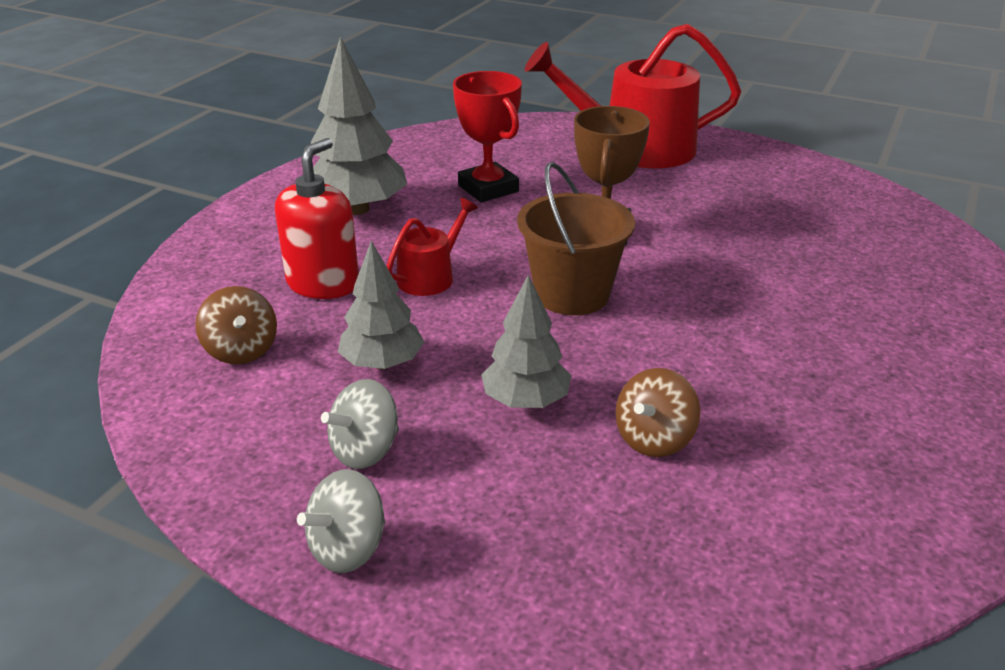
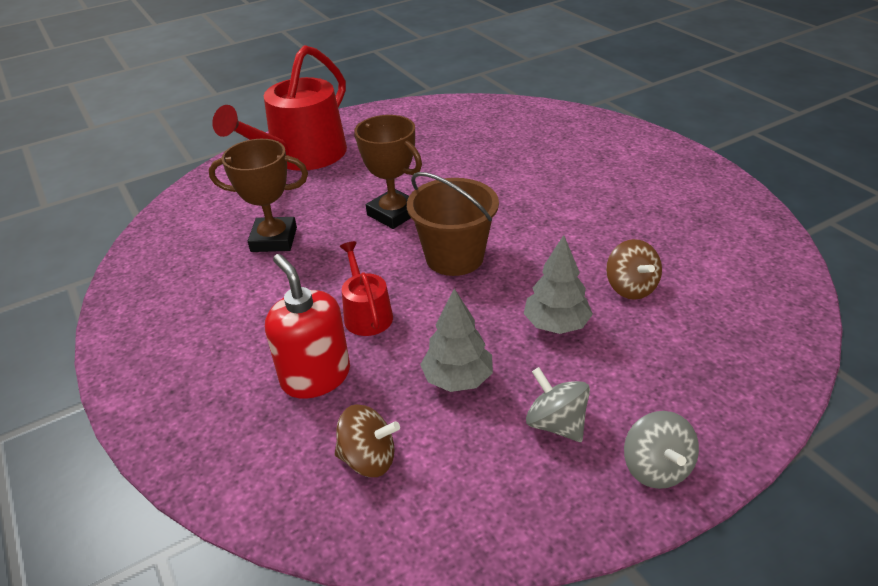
camera: 55 degrees left, 5 degrees up
grey tree [311,37,407,215] -> none
grey spinning top [321,379,399,469] -> grey spinning top turned 150 degrees clockwise [526,367,590,442]
red trophy [453,71,522,202] -> brown trophy [209,139,308,252]

